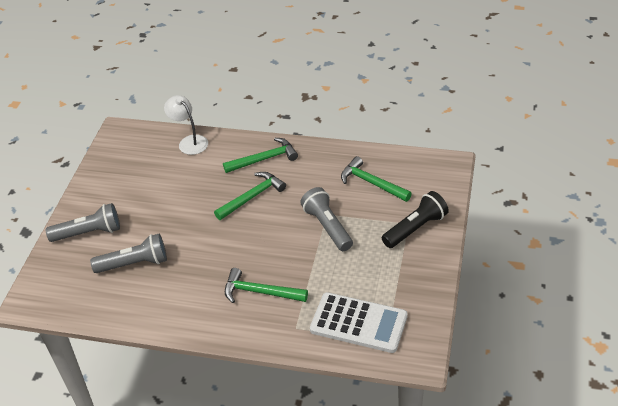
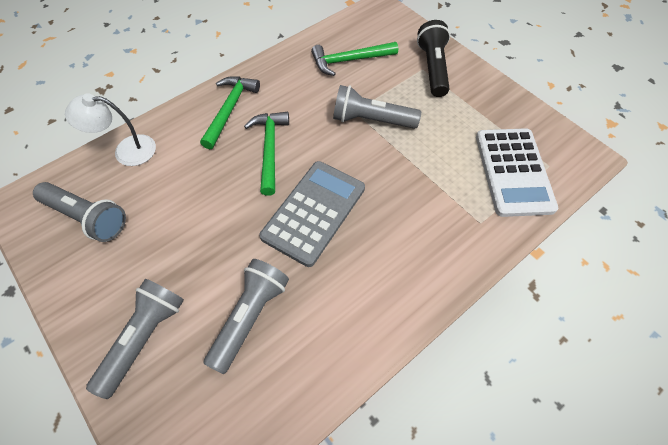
camera: 55 degrees left, 15 degrees up
green hammer [225,268,308,303] -> none
white calculator [310,292,408,353] -> white calculator turned 120 degrees clockwise [476,128,558,217]
none -> grey flashlight [33,182,126,242]
none -> grey calculator [259,161,365,267]

